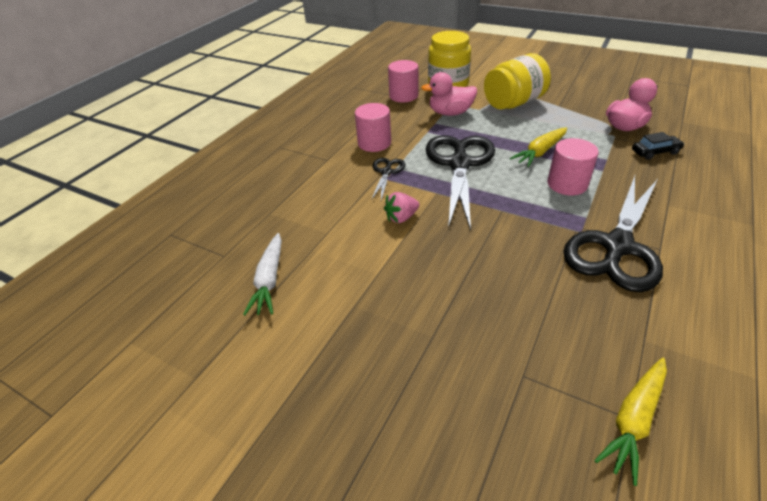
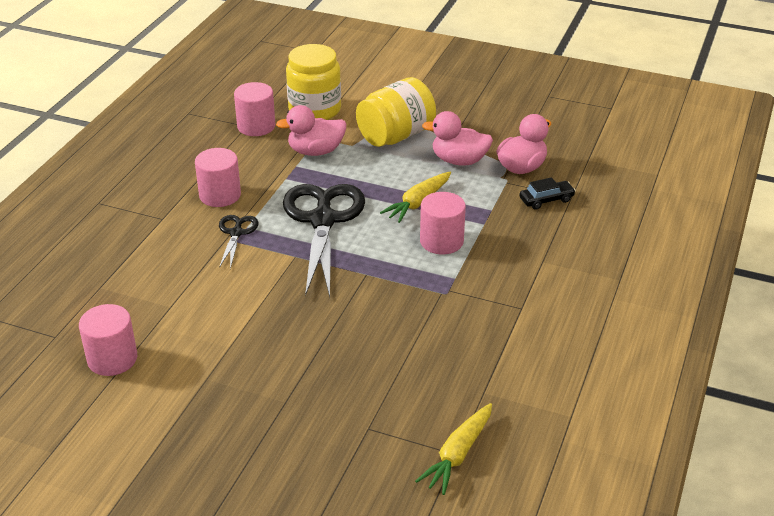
camera: 10 degrees left, 5 degrees down
white carrot [243,233,282,316] -> pink cylinder [79,304,137,376]
pink strawberry [384,192,419,223] -> none
black scissors [563,176,663,292] -> none
none -> pink duck [422,111,493,166]

